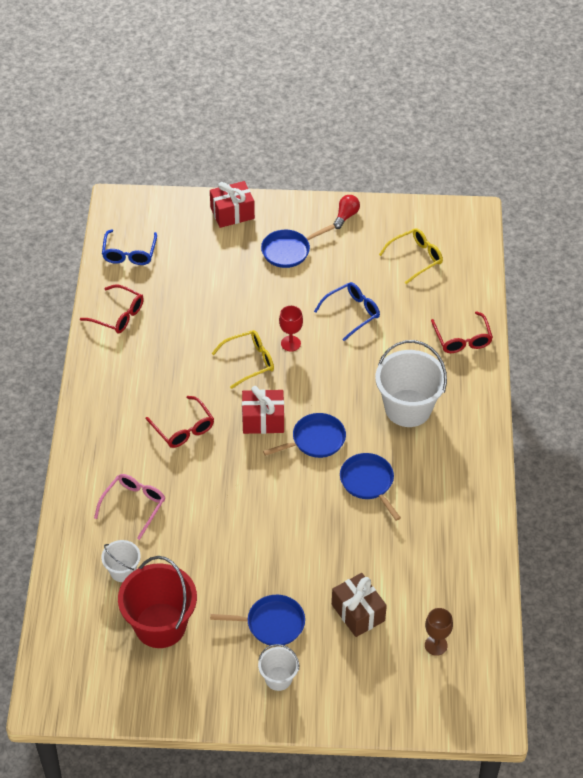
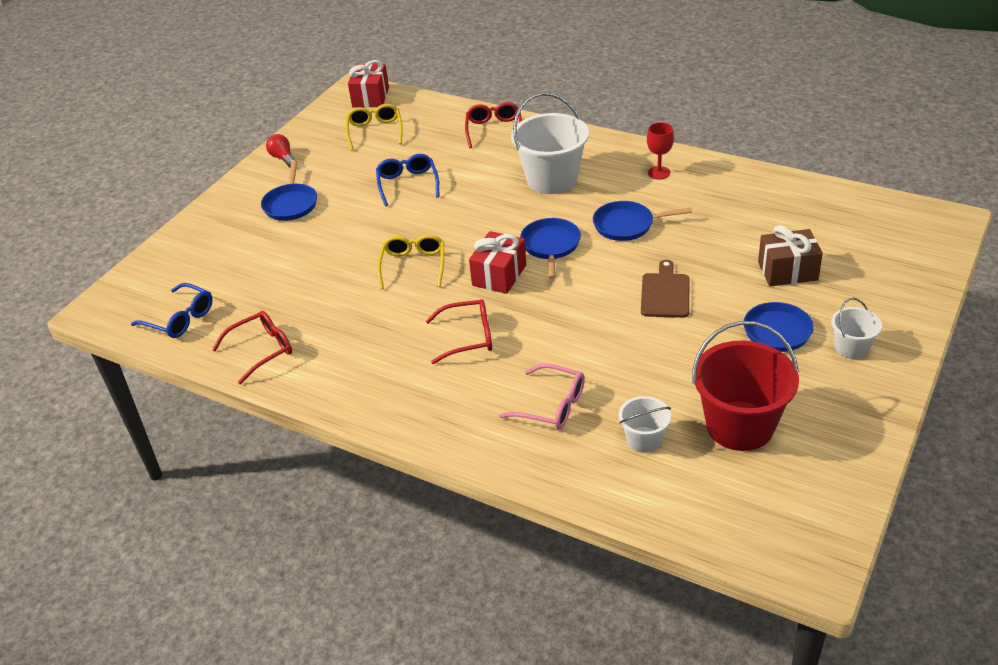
camera: 60 degrees left, 10 degrees down
pink glasses [94,474,165,540] -> pink glasses turned 150 degrees clockwise [499,363,585,429]
red gift [210,181,255,228] -> red gift moved to [348,60,389,108]
red goblet [279,306,303,352] -> red goblet moved to [647,122,674,179]
brown goblet [425,608,453,656] -> none
red glasses [431,311,493,353] -> red glasses turned 105 degrees counterclockwise [465,102,522,148]
none -> brown cutting board [641,260,689,318]

